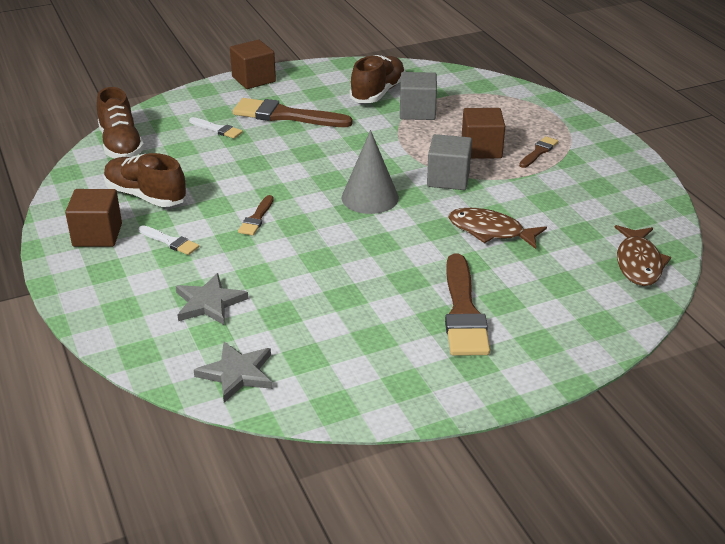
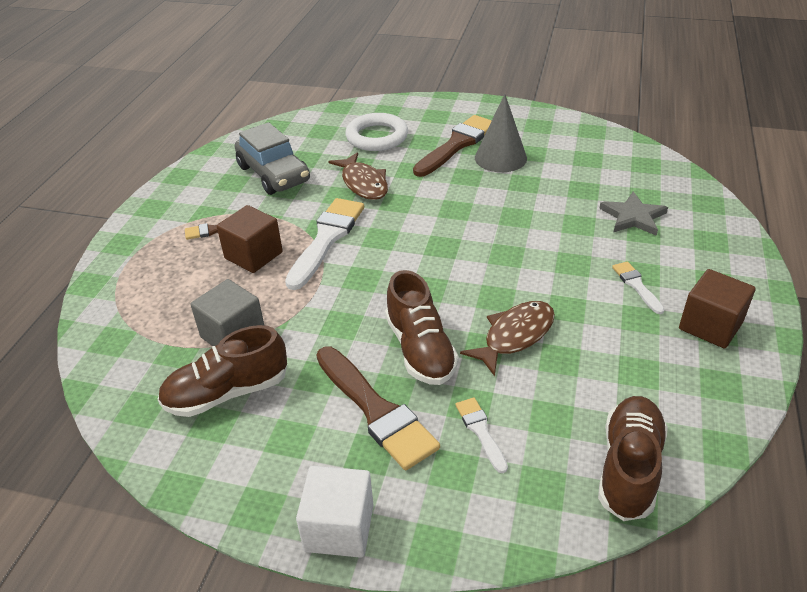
camera: 140 degrees left, 5 degrees up
brown shoe [104,153,187,207] -> brown shoe moved to [385,270,459,385]
grey star [194,342,273,403] -> none
brown cube [230,40,276,89] -> white cube [296,466,374,558]
brown brush [238,195,274,236] -> none
grey cone [341,130,399,214] -> grey cone moved to [475,94,527,172]
grey cube [427,134,472,190] -> white brush [285,198,364,290]
brown fish [615,225,671,286] -> brown fish moved to [460,301,555,376]
none -> grey car [235,122,310,195]
none -> white ring [345,113,408,151]

